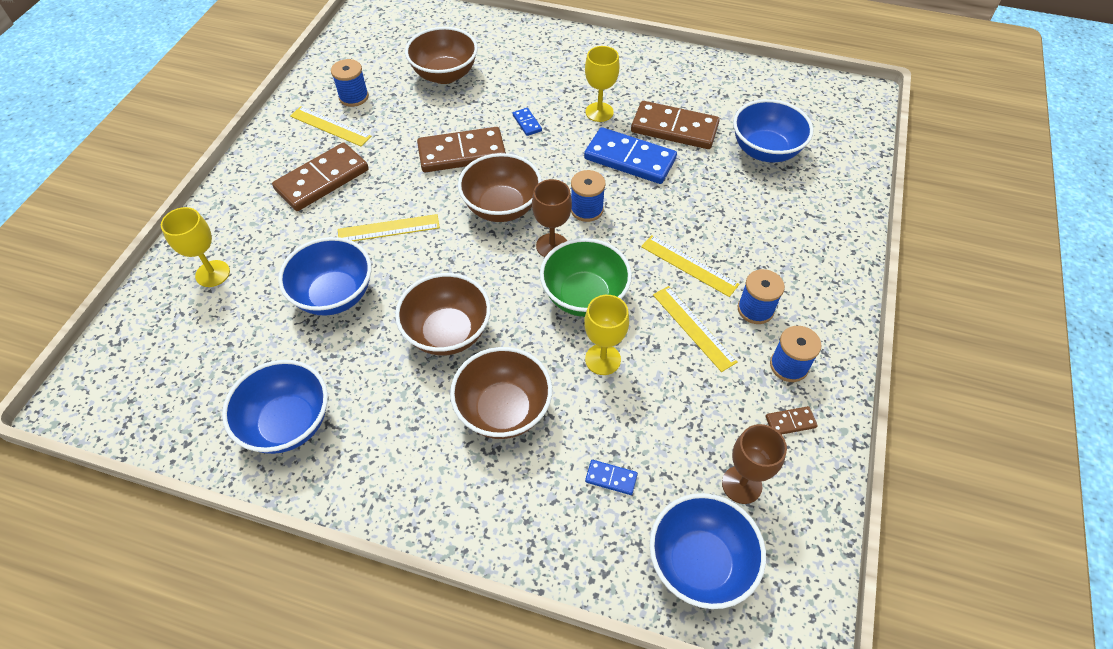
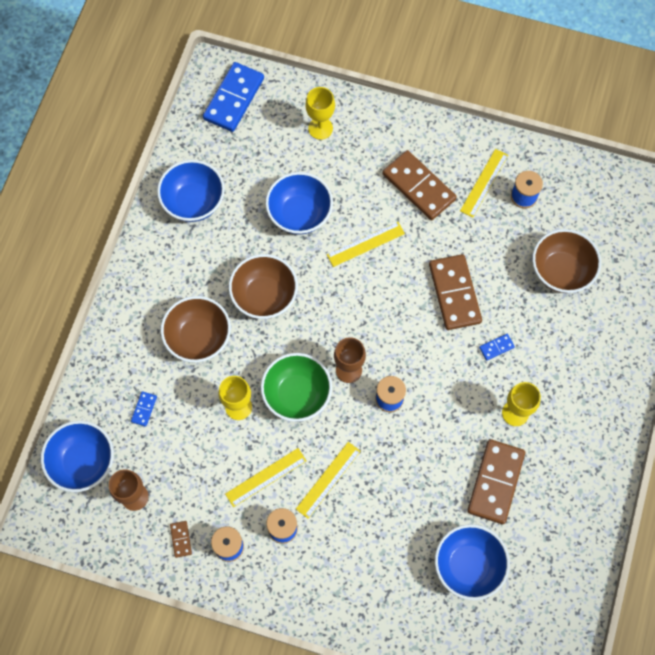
camera: 90 degrees right, 15 degrees up
yellow ruler [338,214,440,241] -> yellow ruler turned 75 degrees clockwise [327,222,405,267]
brown bowl [458,153,542,222] -> none
blue domino [584,127,677,184] -> blue domino moved to [203,62,264,132]

